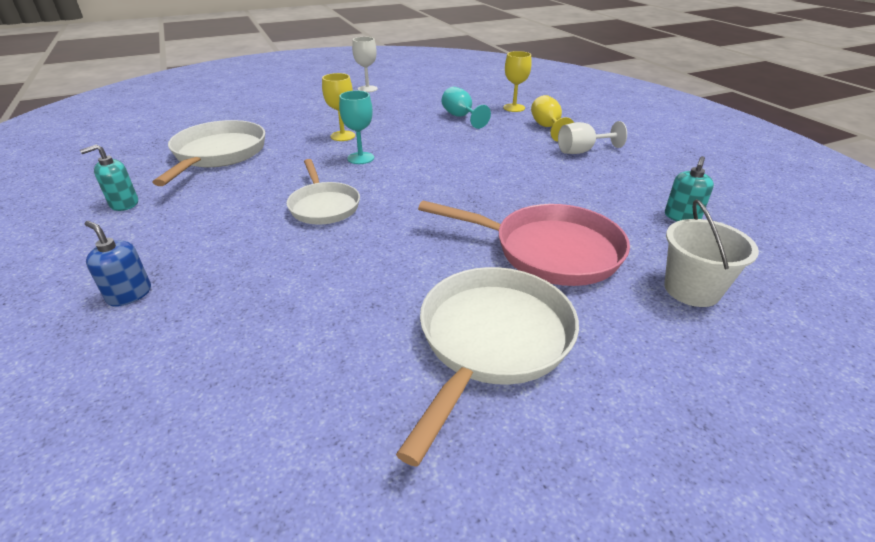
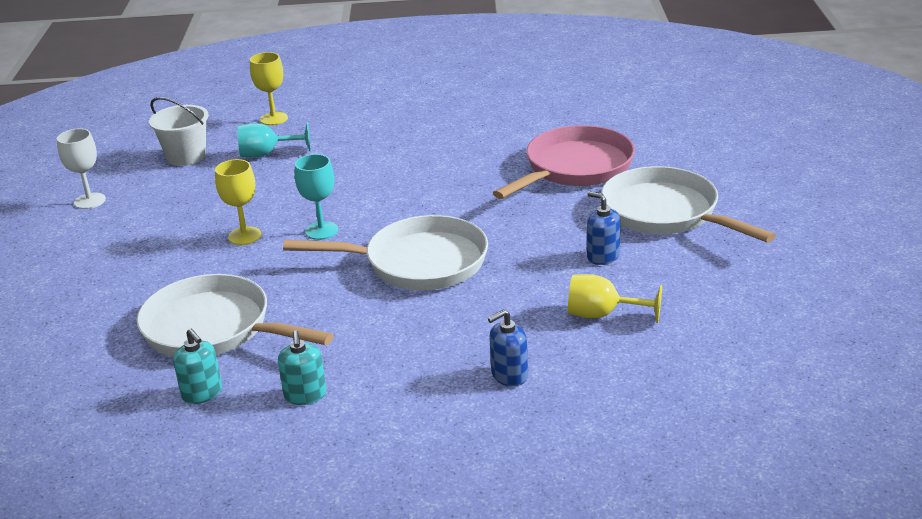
camera: 65 degrees left, 5 degrees down
white pan [287,159,360,225] -> white pan [283,215,488,290], size x1.55
yellow goblet [531,95,574,142] -> yellow goblet moved to [568,274,662,323]
white goblet [558,121,627,154] -> none
white bucket [664,199,759,307] -> white bucket moved to [149,97,209,166]
turquoise soap dispenser [665,156,714,221] -> turquoise soap dispenser moved to [173,329,222,404]
none -> blue soap dispenser [587,191,620,265]

